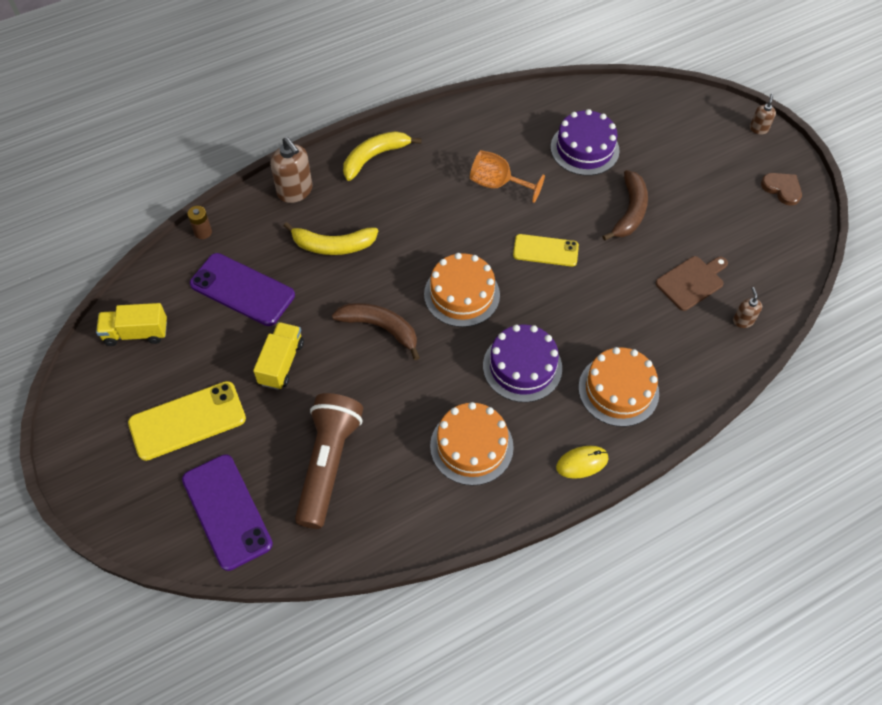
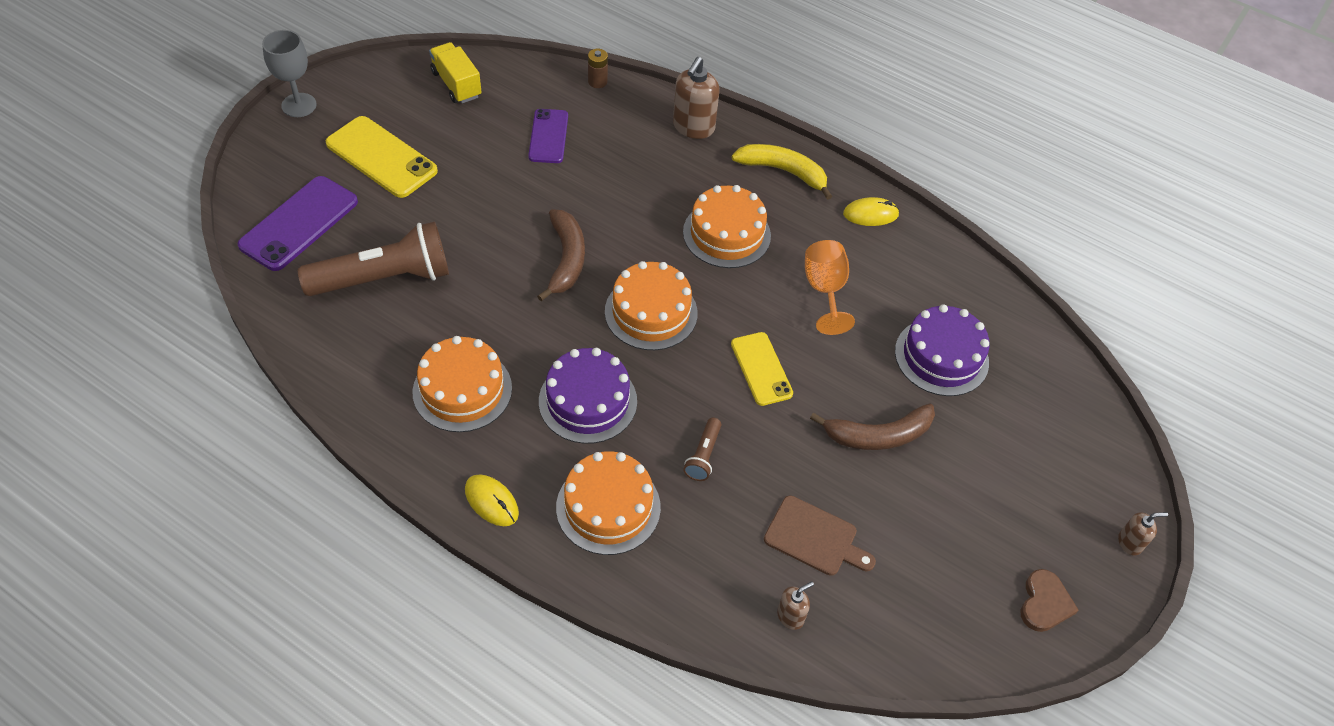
camera: 60 degrees right, 5 degrees down
purple phone [190,253,295,326] -> purple phone [528,109,568,163], size x0.65
yellow truck [253,322,304,390] -> none
yellow banana [284,222,378,255] -> none
none -> grey goblet [262,30,317,117]
none -> orange cake [683,185,771,268]
none -> brown flashlight [683,418,721,481]
none -> yellow mouse [843,197,899,226]

